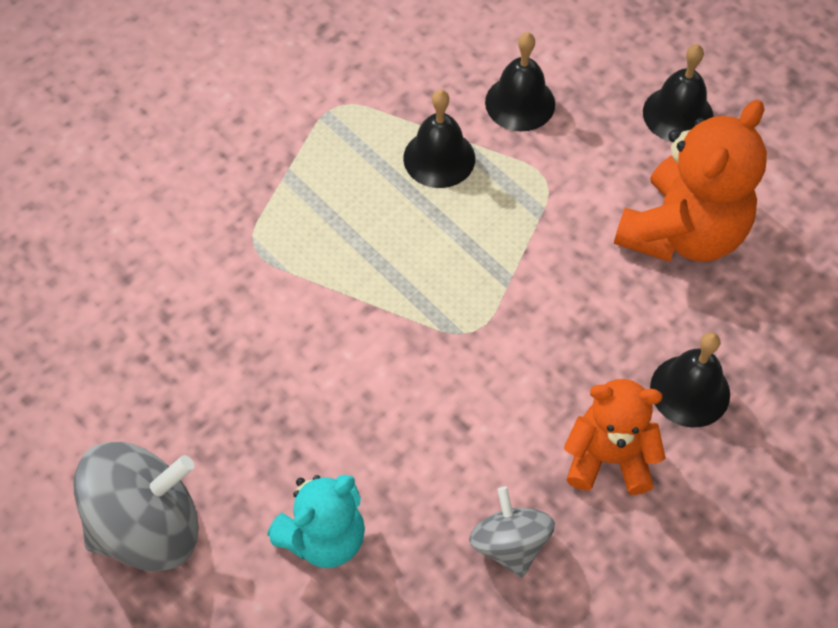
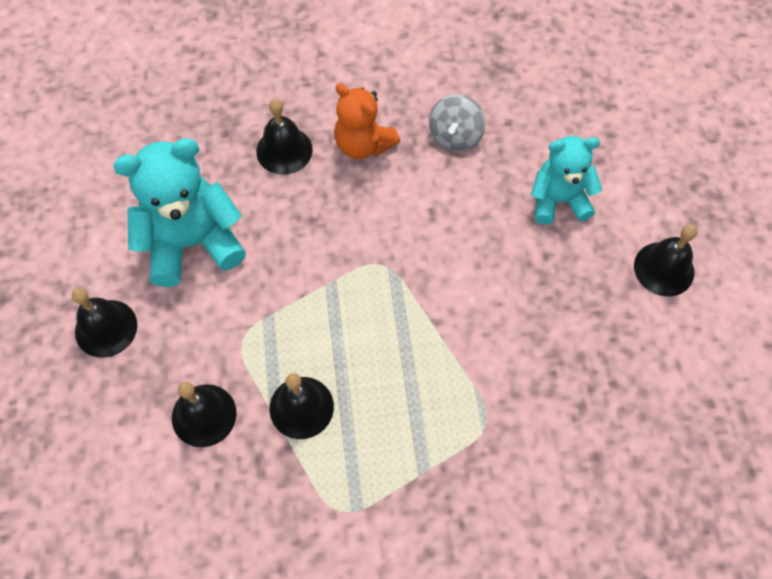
camera: 145 degrees left, 5 degrees up
grey spinning top [74,442,199,572] -> black bell [634,225,697,297]
orange teddy bear [614,100,767,262] -> turquoise teddy bear [113,138,246,287]

